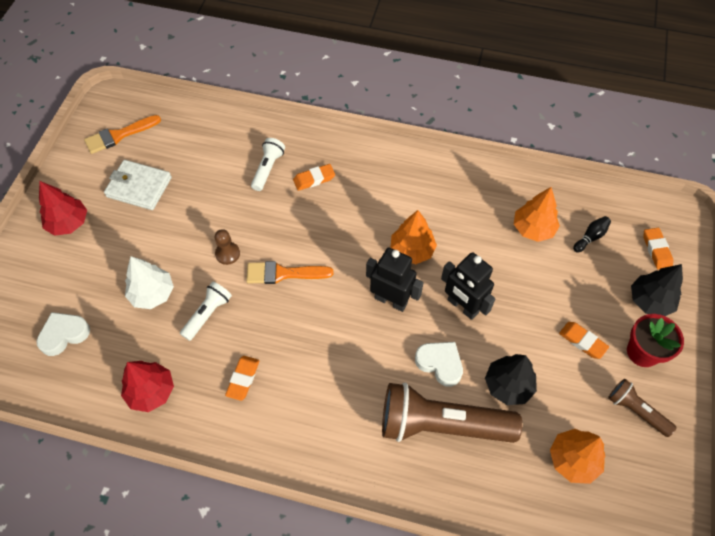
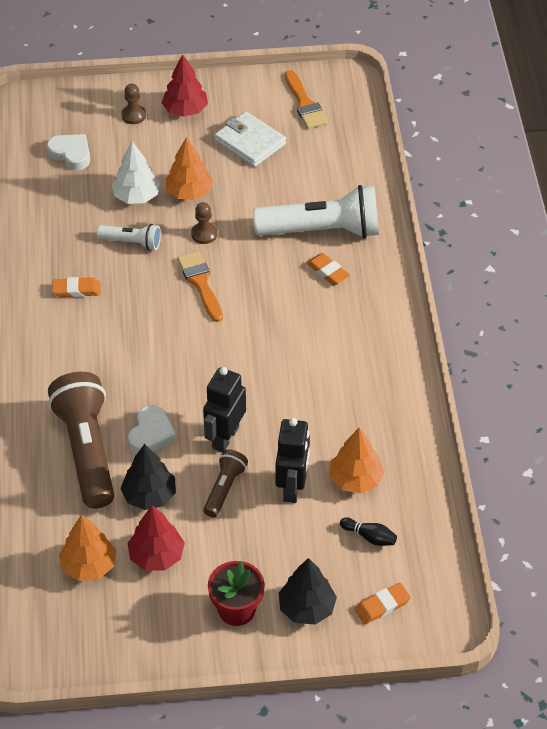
camera: 70 degrees right, 10 degrees down
orange brush [84,115,161,154] -> orange brush turned 150 degrees counterclockwise [285,70,328,129]
white wallet [104,160,172,210] -> white wallet turned 45 degrees counterclockwise [214,112,286,167]
red tree [121,361,174,412] -> red tree moved to [128,505,185,571]
white flashlight [251,138,285,191] -> white flashlight [253,185,379,238], size x2.01
black robot [366,248,424,312] -> black robot moved to [276,418,310,503]
orange tree [390,210,437,264] -> orange tree moved to [165,137,214,200]
orange eraser [559,322,609,359] -> none
brown flashlight [608,379,677,437] -> brown flashlight moved to [203,449,248,518]
none -> brown pawn [121,84,146,124]

